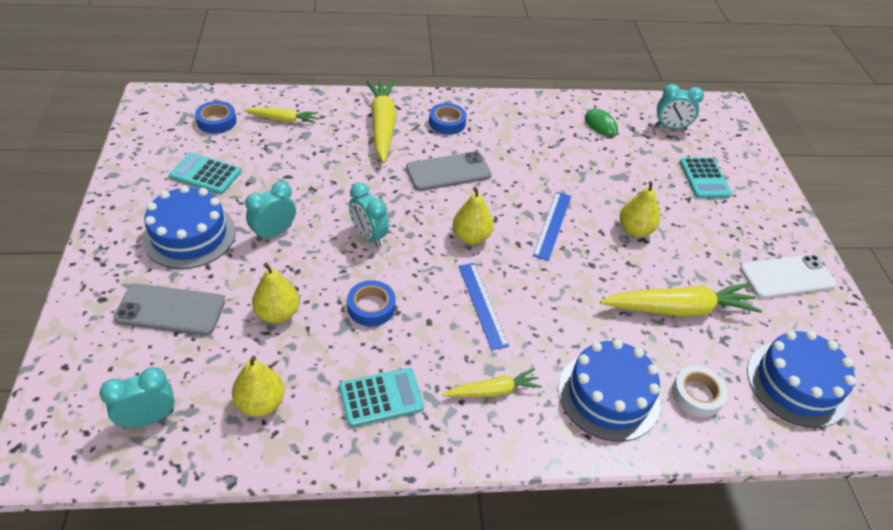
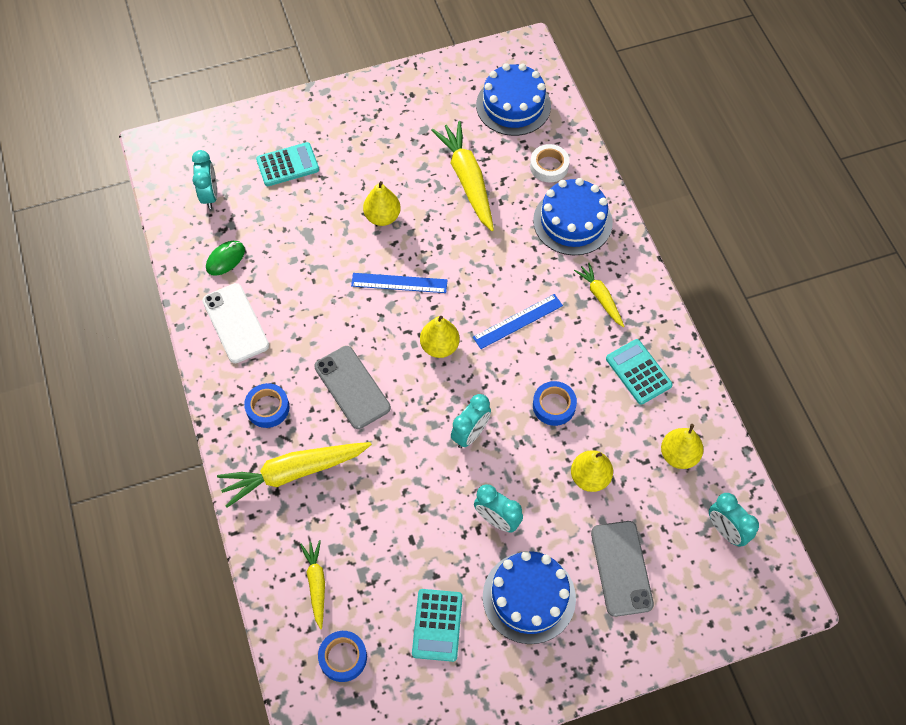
camera: 100 degrees left, 15 degrees up
white phone [740,255,837,299] -> white phone moved to [202,283,269,363]

